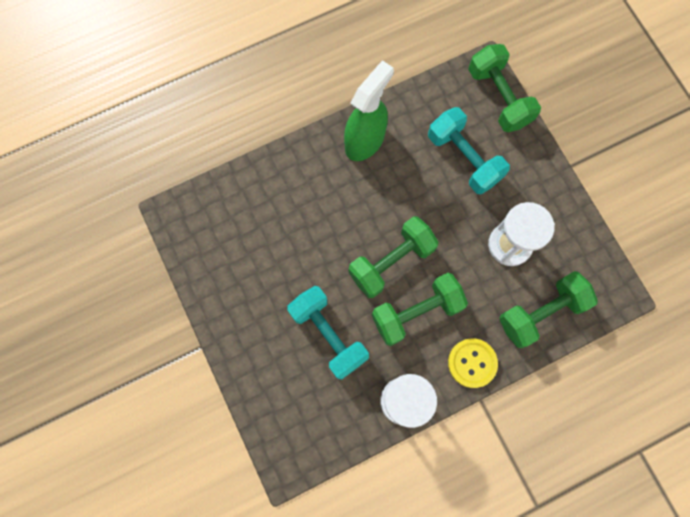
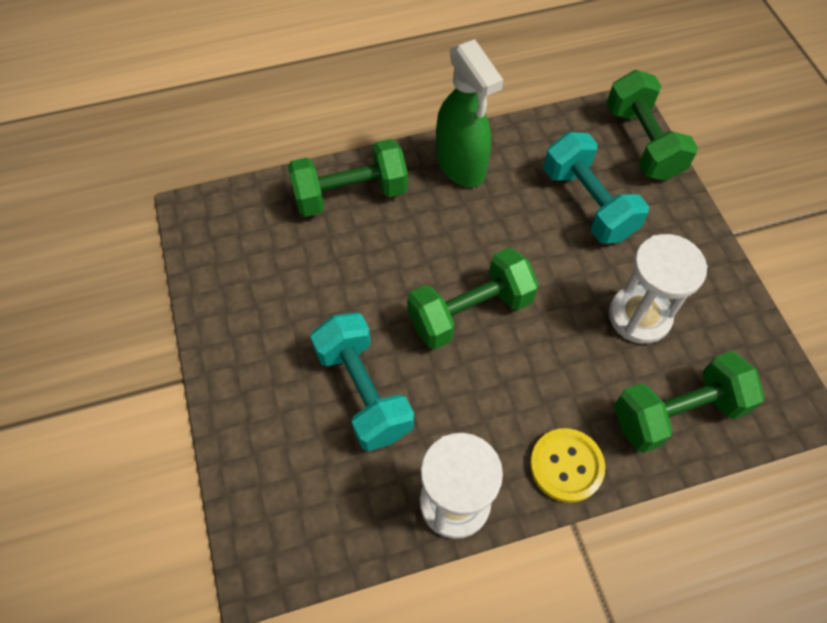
camera: 10 degrees right, 15 degrees down
green spray bottle [344,60,394,161] -> green spray bottle turned 105 degrees clockwise [436,39,503,187]
green dumbbell [372,273,468,346] -> green dumbbell moved to [288,139,408,217]

